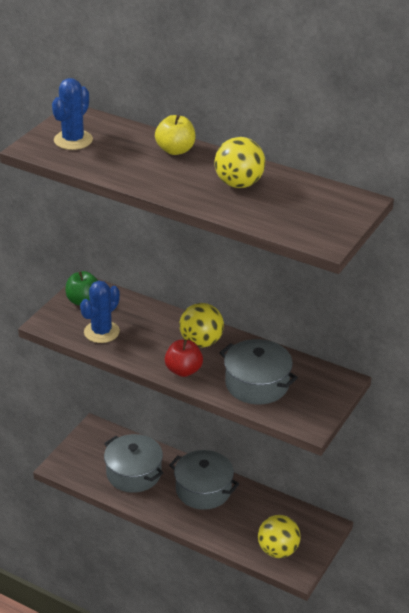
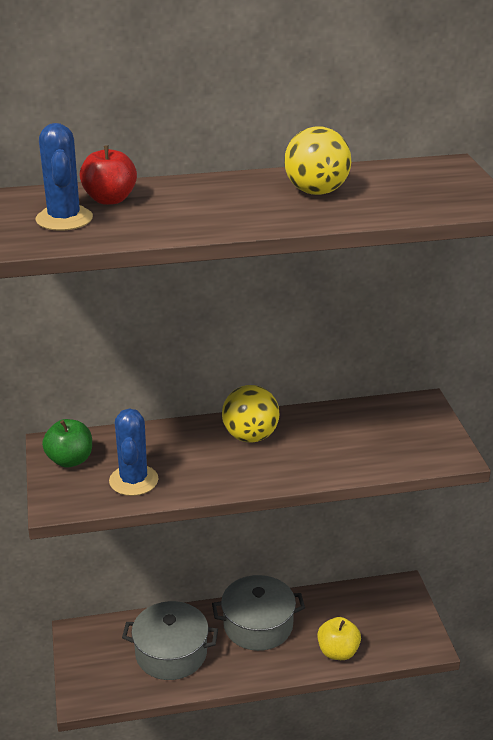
camera: 40 degrees left, 5 degrees down
yellow apple [155,115,196,155] -> yellow apple moved to [317,617,361,660]
red apple [165,340,203,377] -> red apple moved to [80,145,137,205]
grey pot [220,339,298,404] -> none
yellow ball [258,515,301,558] -> none

